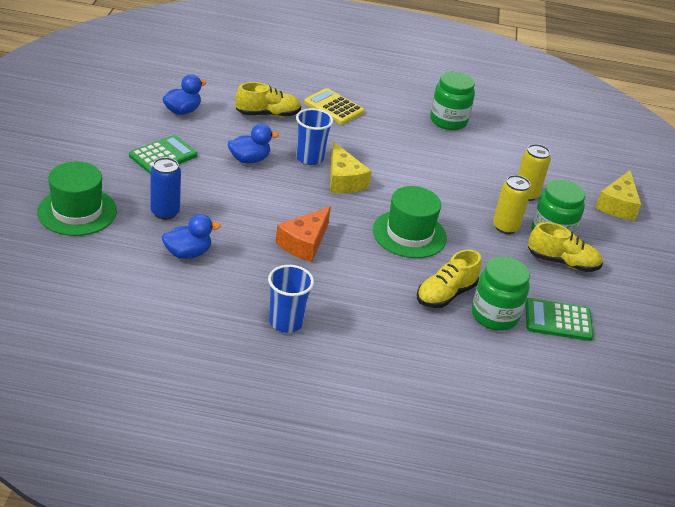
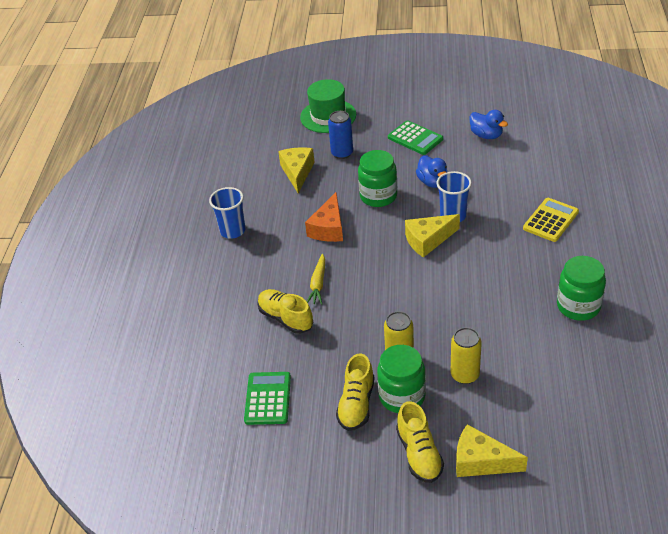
camera: 95 degrees right, 5 degrees up
blue duck [162,214,221,259] -> yellow cheese [278,148,315,193]
yellow shoe [235,82,301,117] -> yellow shoe moved to [396,401,444,483]
orange cheese [276,207,331,262] -> orange cheese turned 105 degrees counterclockwise [305,192,343,242]
green hat [373,186,447,258] -> none
green jar [472,257,530,331] -> green jar moved to [358,150,397,207]
none -> yellow carrot [307,254,325,305]

